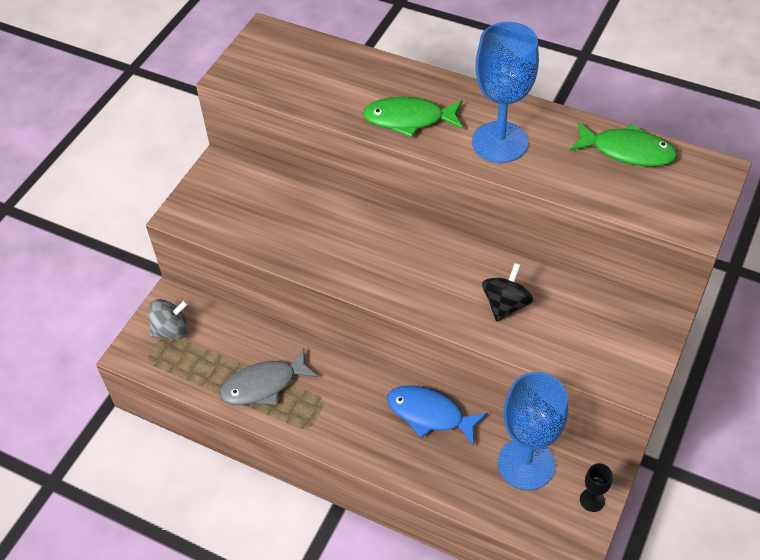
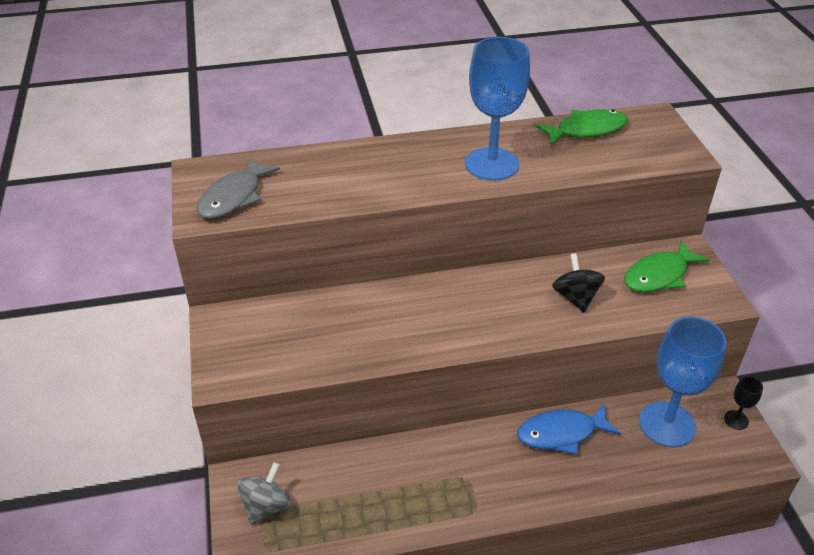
camera: 40 degrees left, 10 degrees down
grey fish [220,348,318,405] -> grey fish moved to [196,157,280,219]
green fish [363,97,463,137] -> green fish moved to [624,240,709,293]

